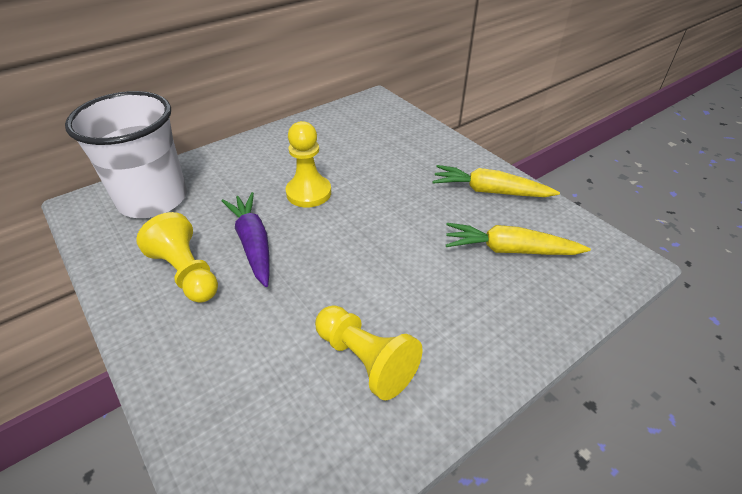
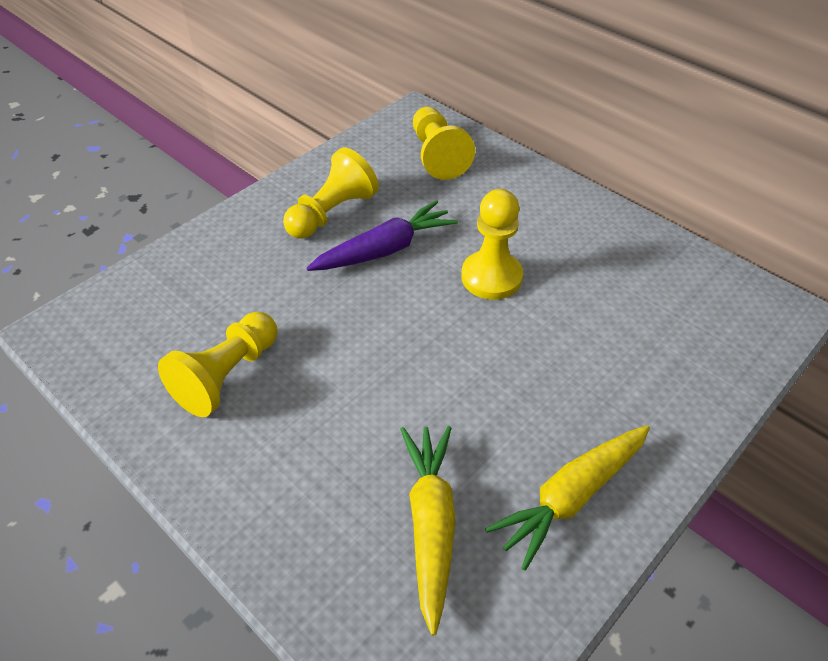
camera: 80 degrees right, 5 degrees up
white cup [65,91,187,218] -> yellow pawn [413,106,475,180]
yellow carrot [432,165,560,197] -> yellow carrot turned 135 degrees counterclockwise [485,425,650,571]

